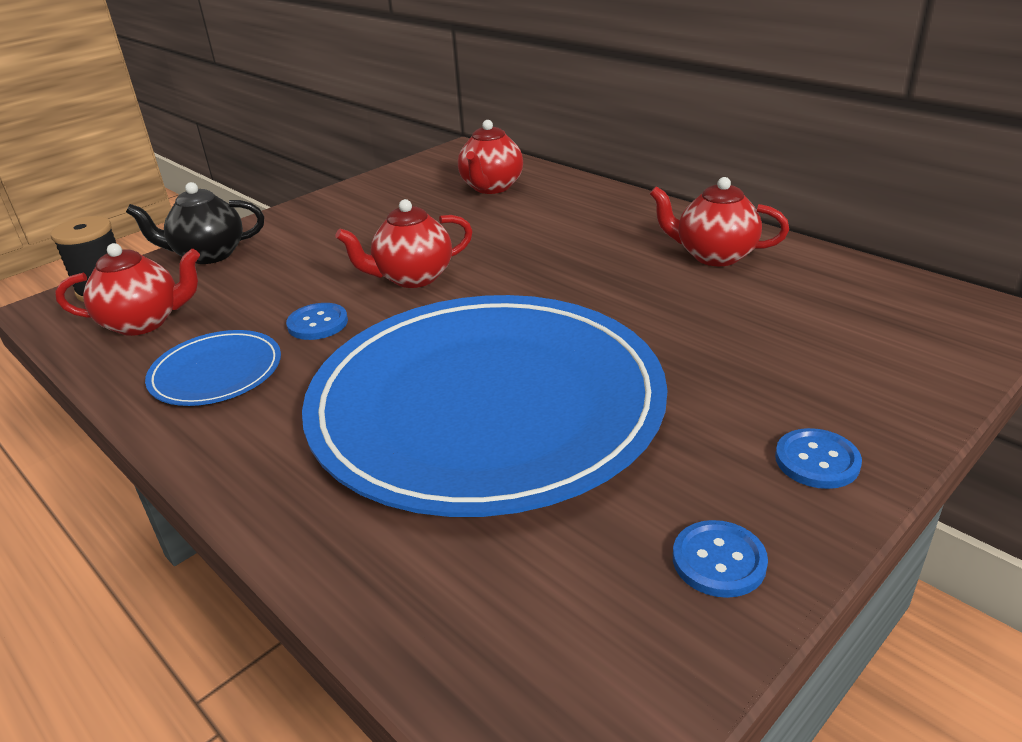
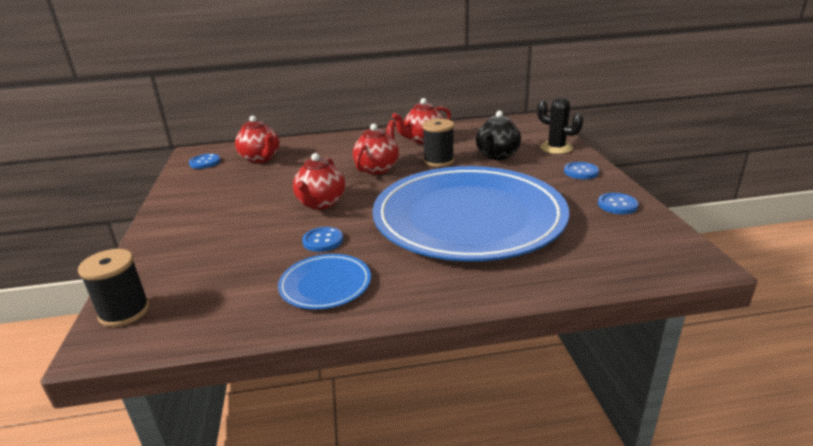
camera: 55 degrees left, 5 degrees down
red teapot [55,243,200,336] -> red teapot moved to [353,120,399,174]
black teapot [126,182,264,264] -> black teapot moved to [476,111,521,160]
none -> blue button [189,154,220,169]
none -> black spool [422,119,454,167]
none -> black cactus [537,97,583,154]

